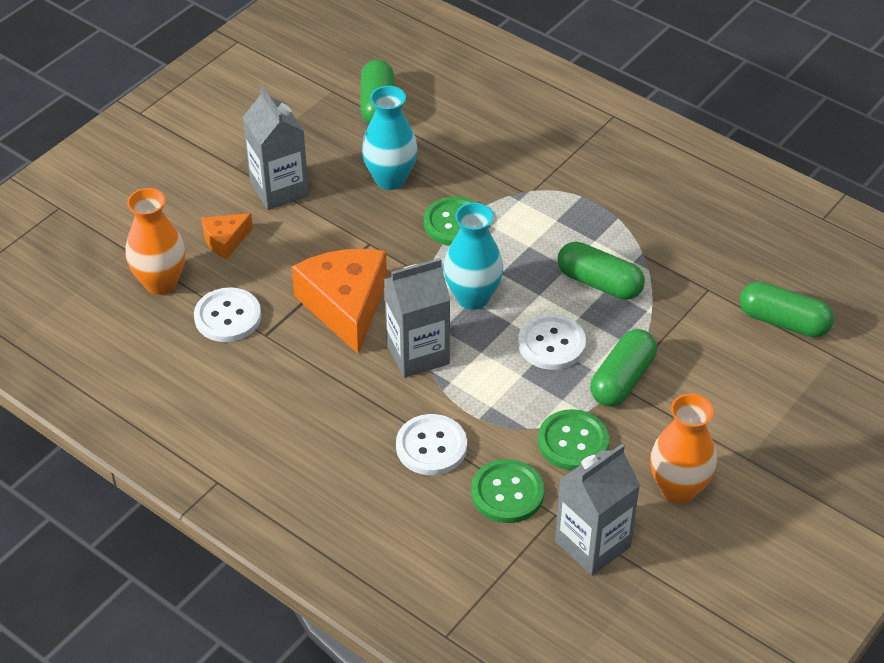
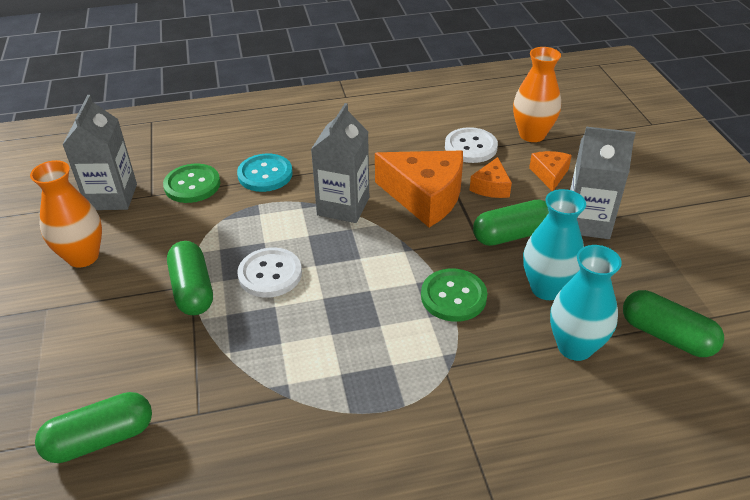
camera: 130 degrees right, 5 degrees down
white button [396,414,467,475] -> turquoise button [237,153,293,192]
turquoise vase [444,203,503,310] -> turquoise vase moved to [550,245,622,361]
green button [538,409,609,470] -> none
green capsule [558,242,645,300] -> green capsule moved to [473,200,549,246]
none -> orange cheese [470,157,512,198]

